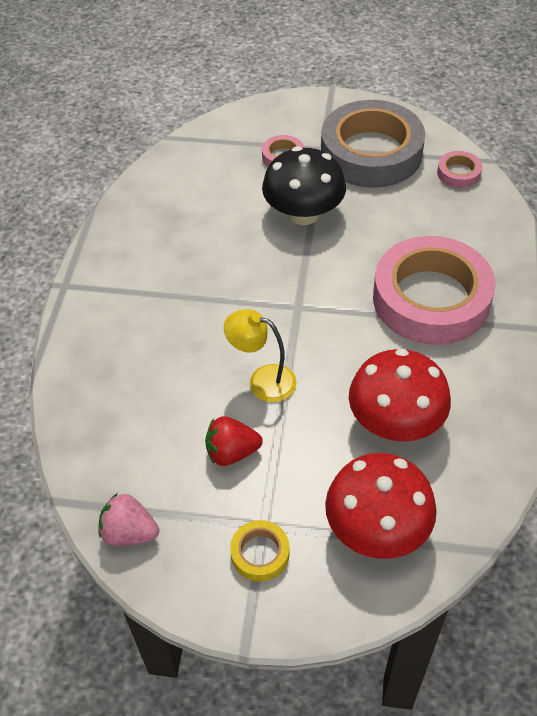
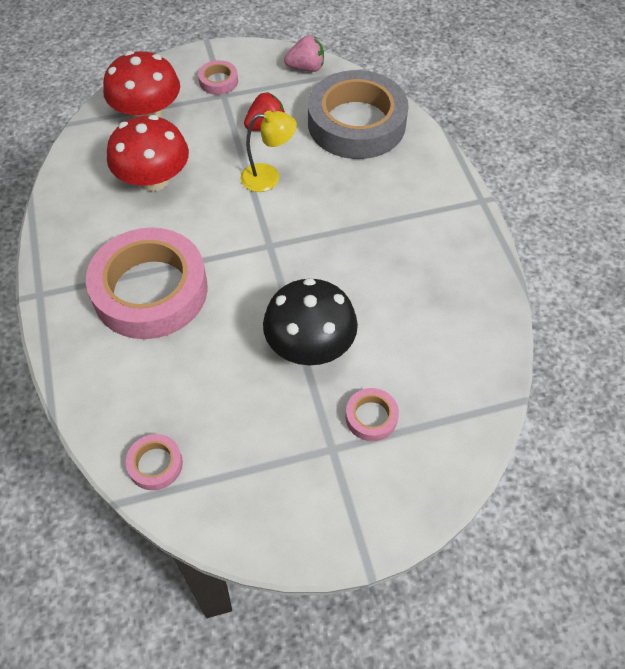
camera: 155 degrees right, 5 degrees up
yellow tape [230,520,290,582] -> pink tape [198,60,238,95]
grey tape [321,100,425,188] -> grey tape moved to [308,70,409,159]

